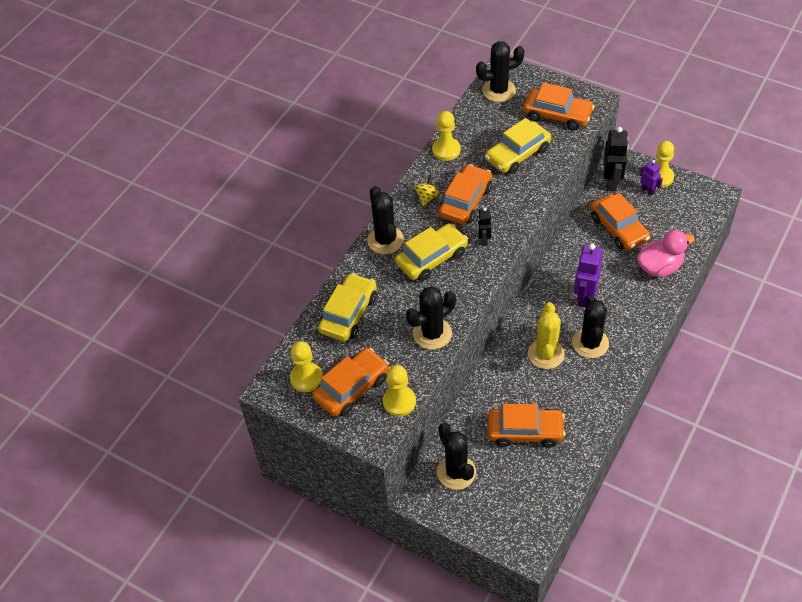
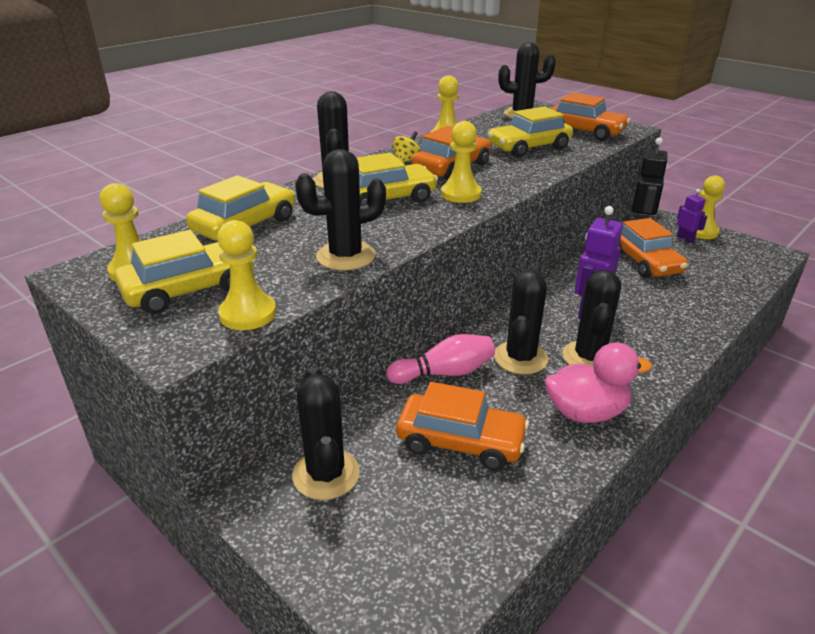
camera: 10 degrees right, 20 degrees down
orange car [313,348,389,416] -> yellow car [114,230,255,314]
black robot [477,208,491,246] -> yellow pawn [441,121,482,203]
yellow cactus [528,302,565,369] -> black cactus [494,270,548,374]
pink duck [637,230,695,277] -> pink duck moved to [545,343,652,423]
none -> pink bowling pin [386,334,495,384]

